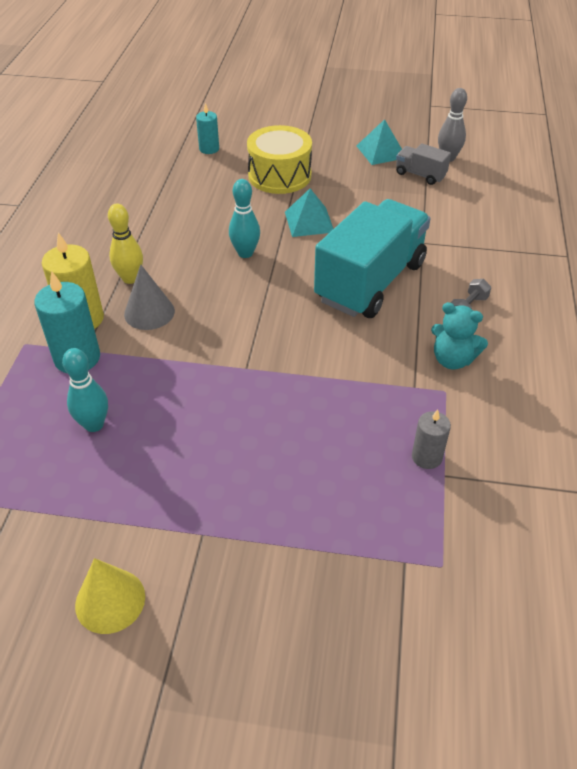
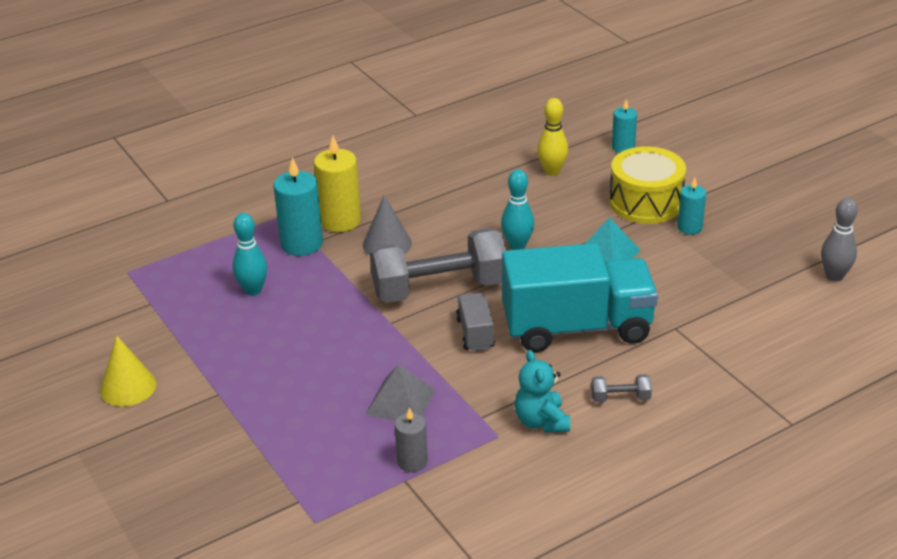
camera: 50 degrees right, 10 degrees down
yellow bowling pin [108,204,143,284] -> yellow bowling pin moved to [537,98,568,176]
turquoise pyramid [356,119,402,165] -> none
grey truck [396,143,451,185] -> grey truck moved to [456,293,495,351]
none -> grey pyramid [365,364,435,421]
none -> grey dumbbell [370,228,506,303]
none -> turquoise candle [677,178,706,235]

